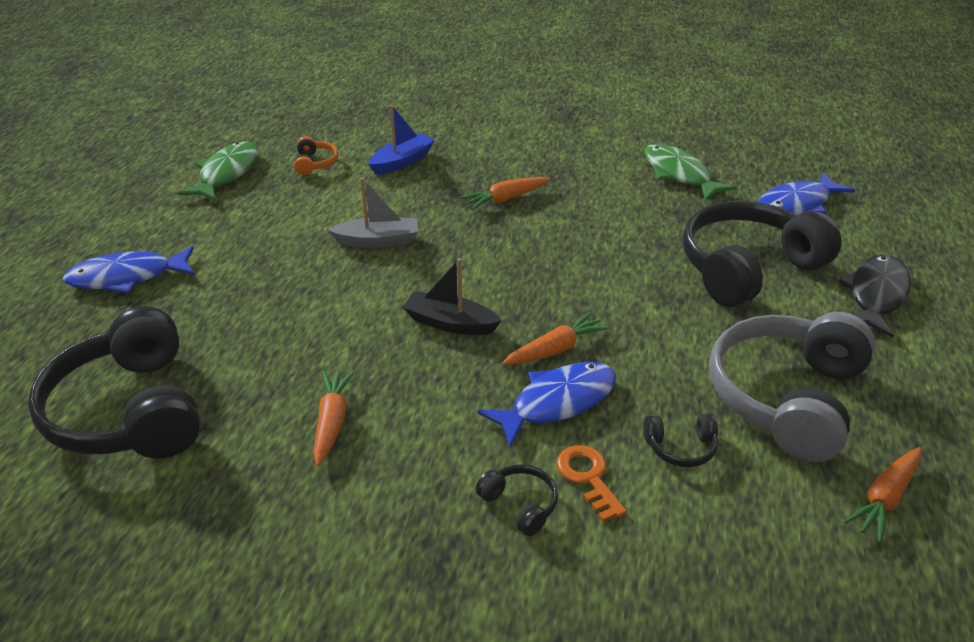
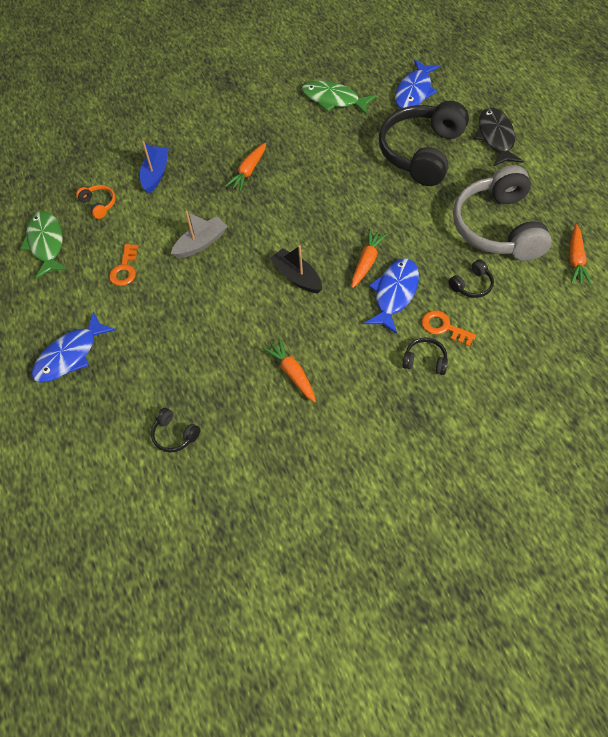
camera: 30 degrees left, 20 degrees up
black headphones [28,306,201,458] -> black headphones [151,408,200,452], size x0.41
black boat [403,258,502,335] -> black boat turned 60 degrees clockwise [270,245,322,293]
none -> orange key [109,244,138,286]

